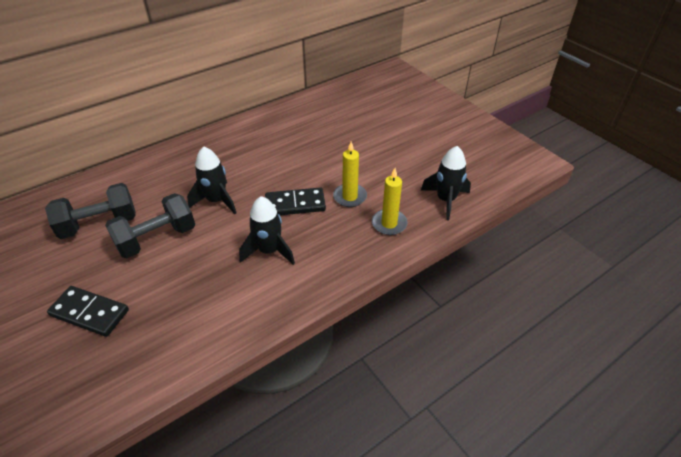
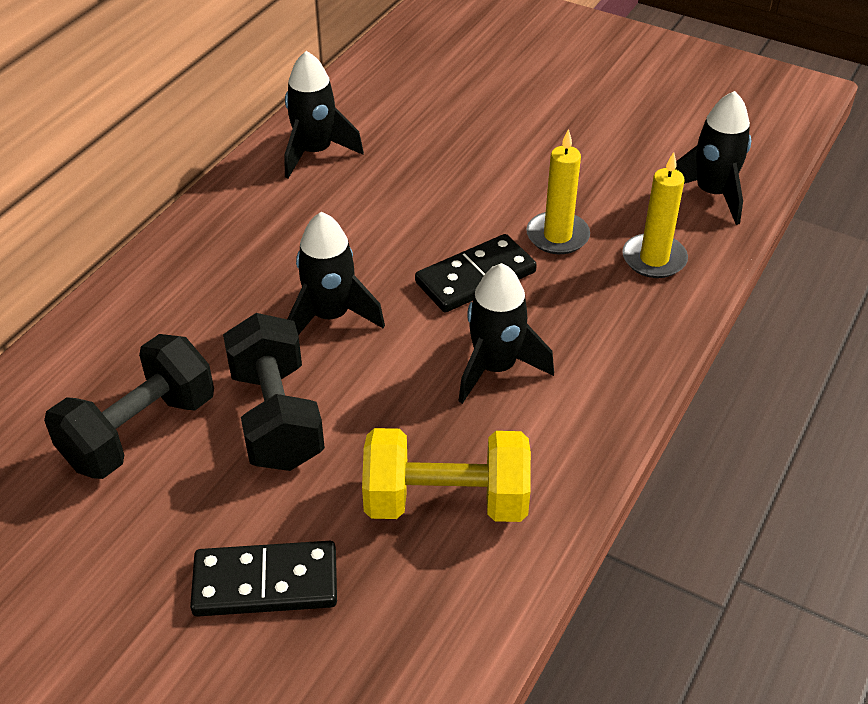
camera: 25 degrees left, 0 degrees up
black dumbbell [105,193,195,258] -> black dumbbell turned 45 degrees counterclockwise [223,313,325,471]
none -> black rocket [284,51,364,179]
none -> yellow dumbbell [362,428,531,522]

